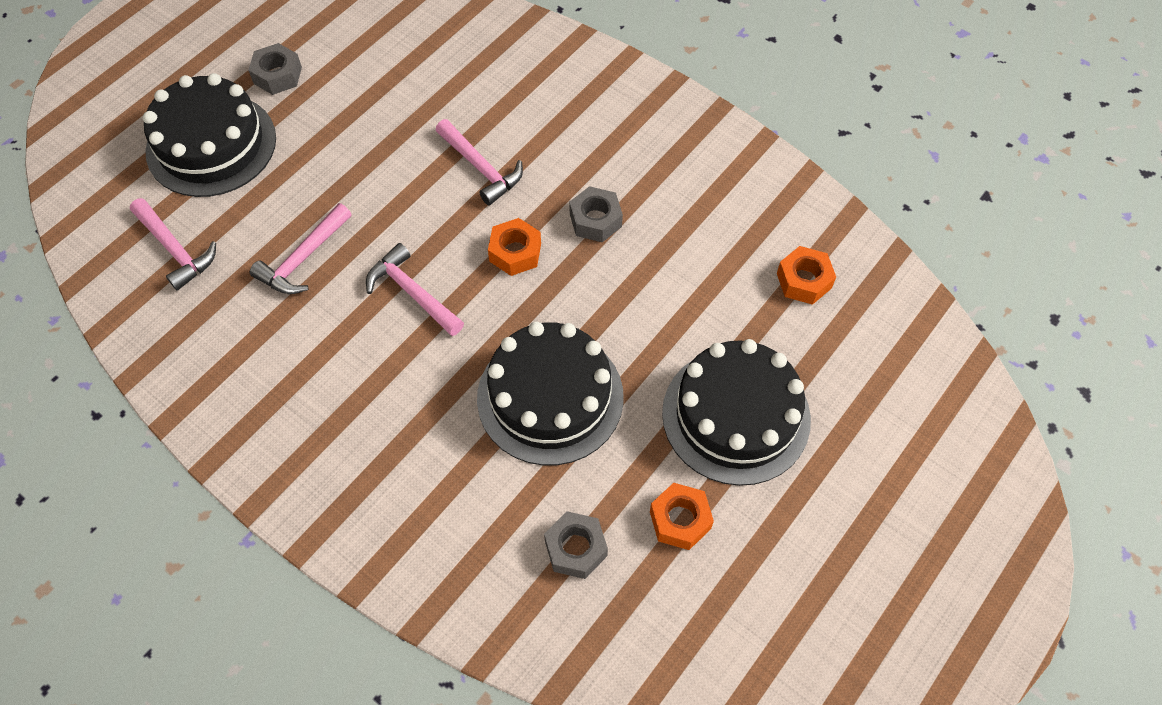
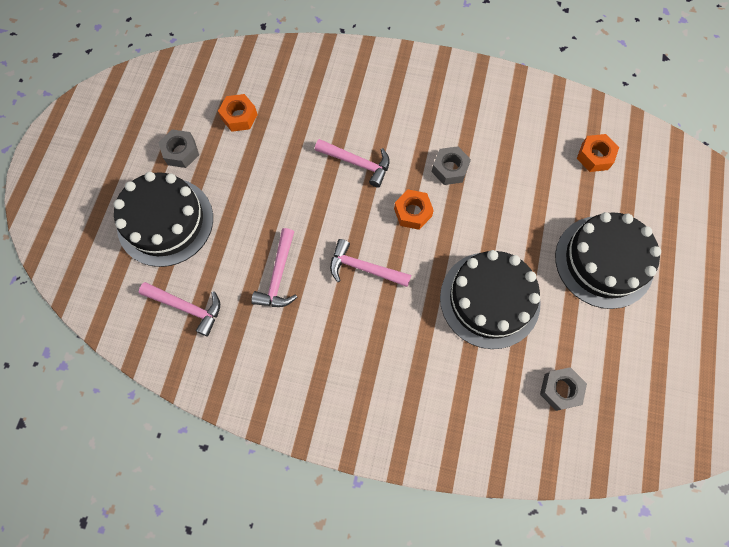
camera: 25 degrees left, 10 degrees up
orange nut [650,483,714,550] -> orange nut moved to [218,94,258,132]

